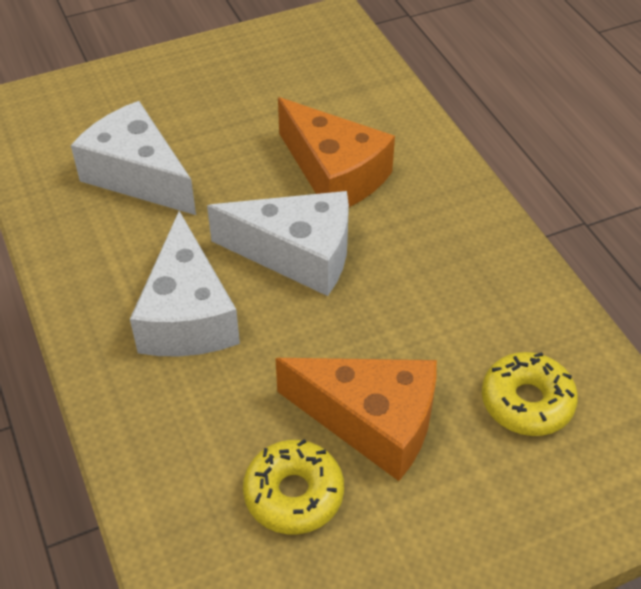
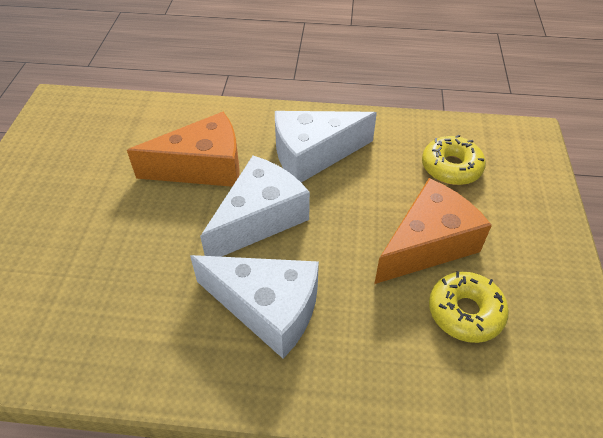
camera: 60 degrees left, 0 degrees up
white cheese [71,101,196,215] -> white cheese moved to [275,111,377,183]

